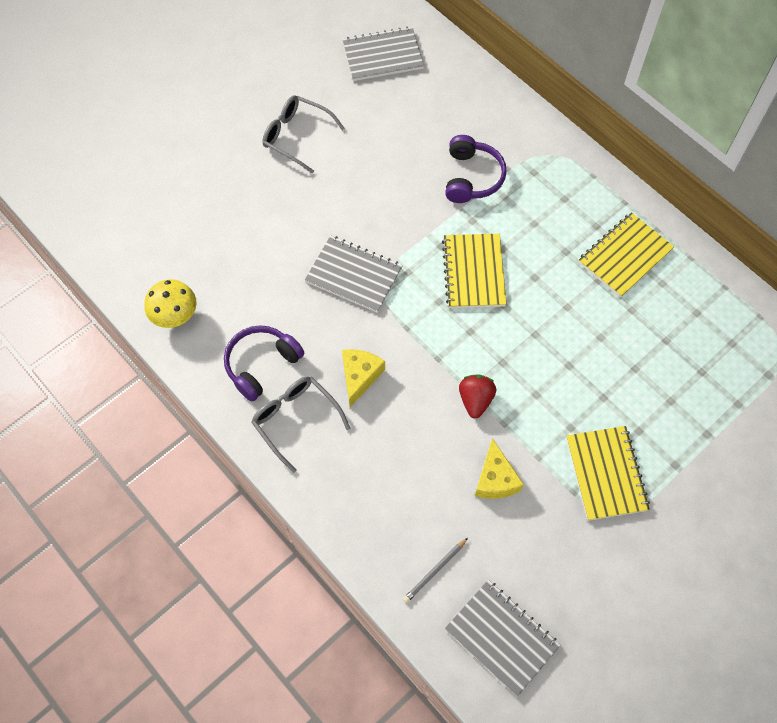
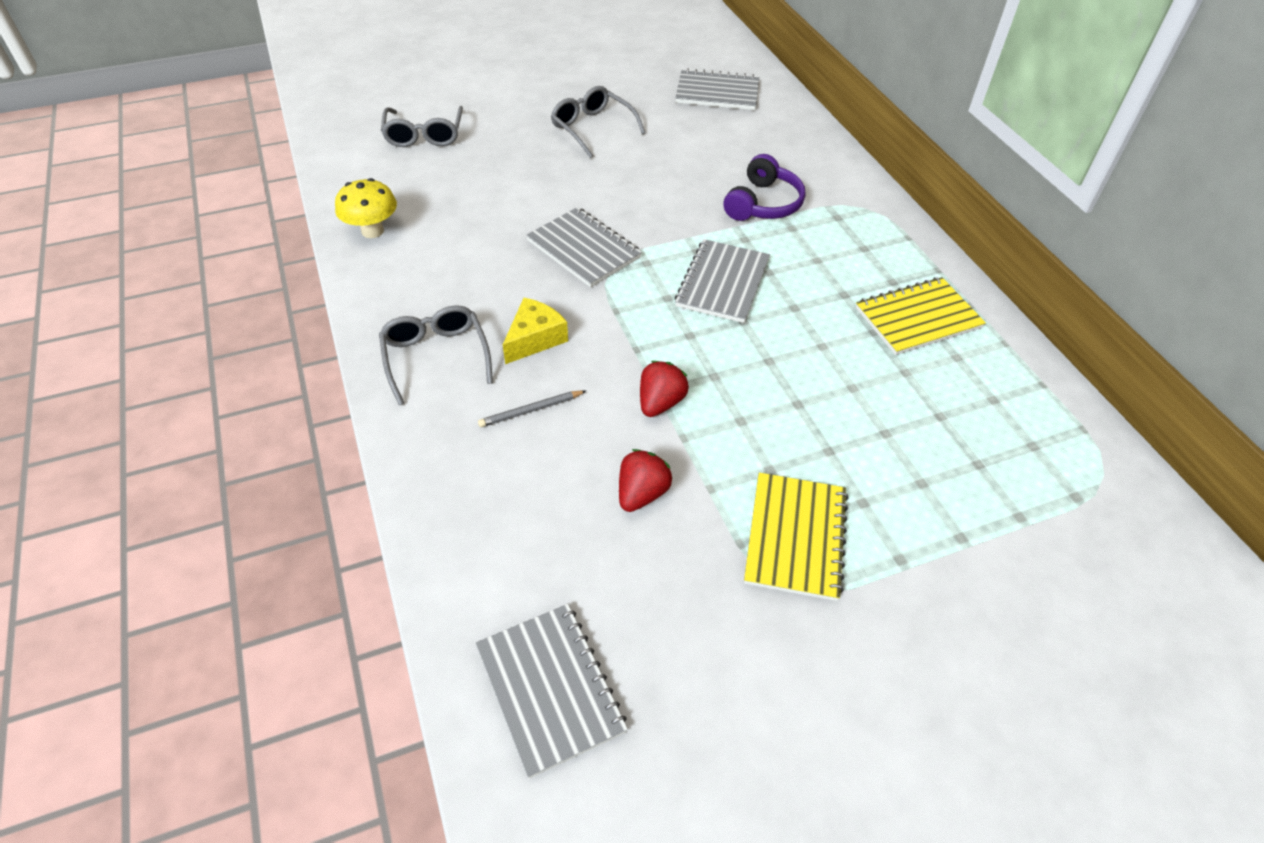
camera: 20 degrees right, 15 degrees down
purple headphones [224,325,304,402] -> none
grey pencil [403,538,468,603] -> grey pencil moved to [478,390,586,427]
yellow notebook [442,234,506,308] -> grey notebook [675,239,770,323]
yellow cheese [475,438,524,499] -> red strawberry [619,449,672,512]
none -> grey glasses [381,106,463,147]

